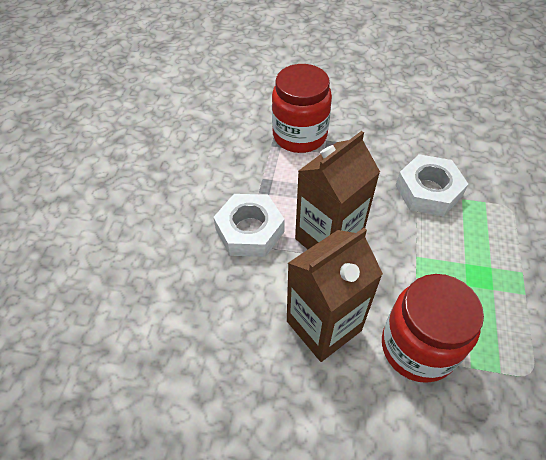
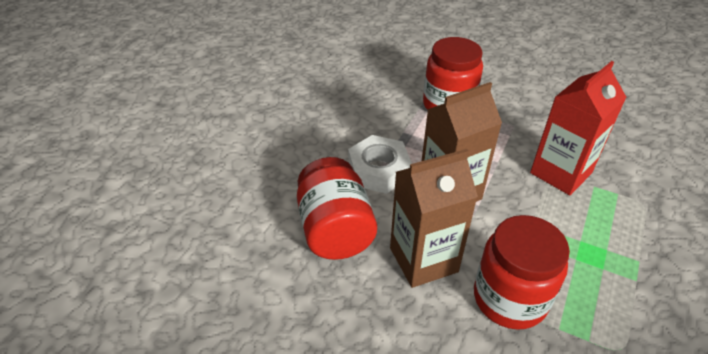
camera: 15 degrees right, 10 degrees down
white nut [395,154,468,216] -> red carton [530,61,627,195]
none -> red jar [297,157,377,260]

